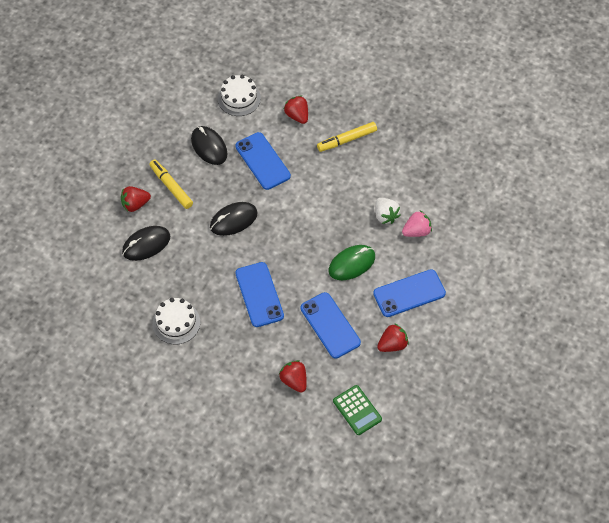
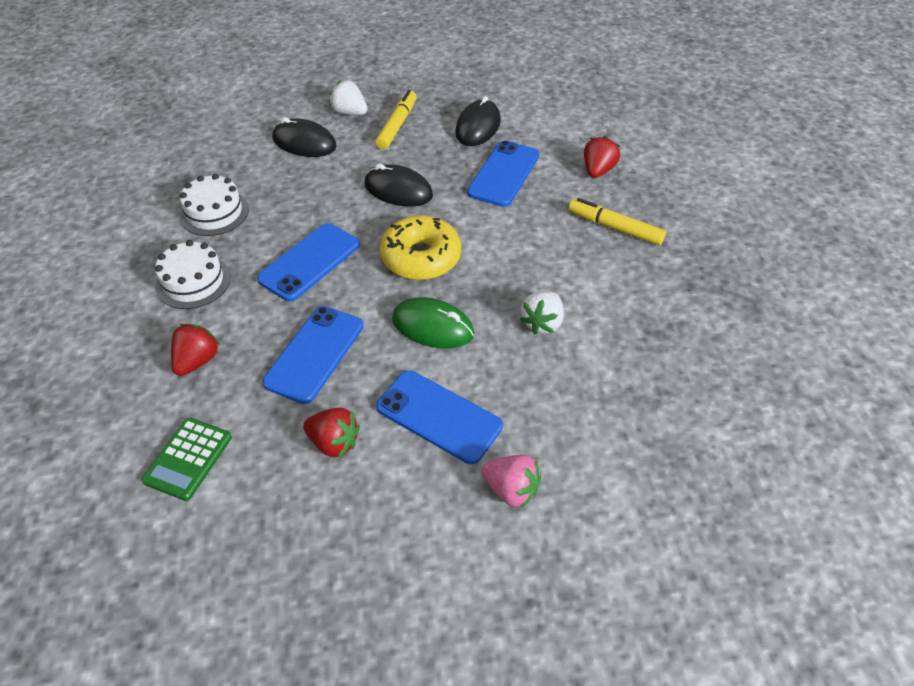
camera: 55 degrees right, 10 degrees down
red strawberry [121,186,151,212] -> white strawberry [329,80,367,115]
white cake [218,75,261,116] -> white cake moved to [155,240,231,309]
pink strawberry [402,210,432,237] -> pink strawberry moved to [482,455,541,508]
none -> yellow donut [380,215,461,280]

